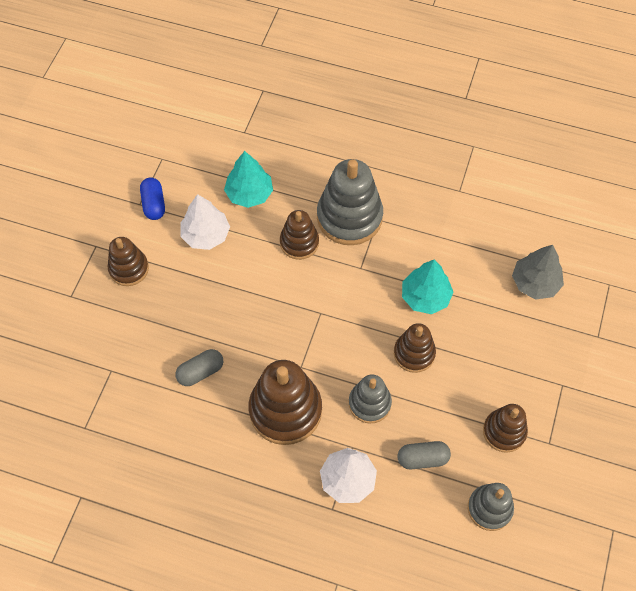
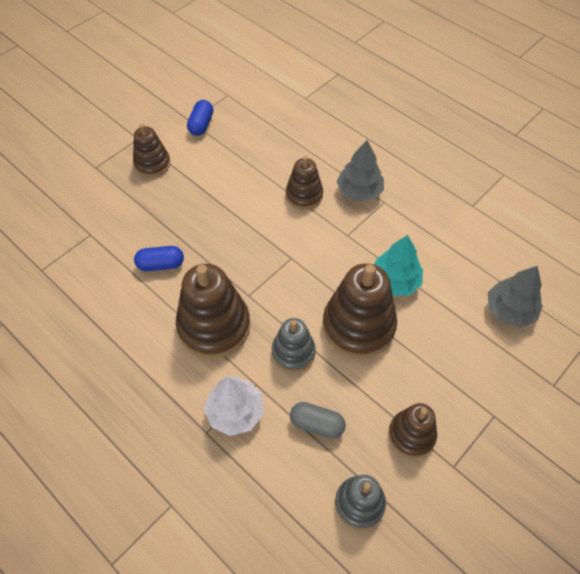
camera: 25 degrees right, 5 degrees down
grey capsule [175,349,223,386] -> blue capsule [134,246,184,271]
white tree [181,194,230,250] -> none
turquoise tree [224,151,273,208] -> none
grey stacking toy [317,159,383,245] -> grey tree [336,140,384,201]
brown stacking toy [394,323,436,373] -> brown stacking toy [323,263,397,358], size x1.70

